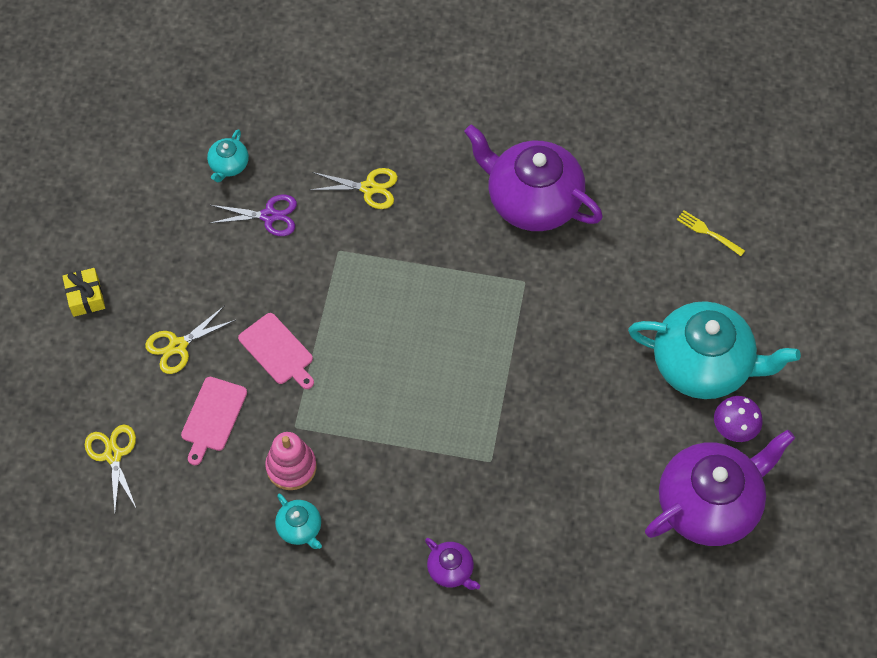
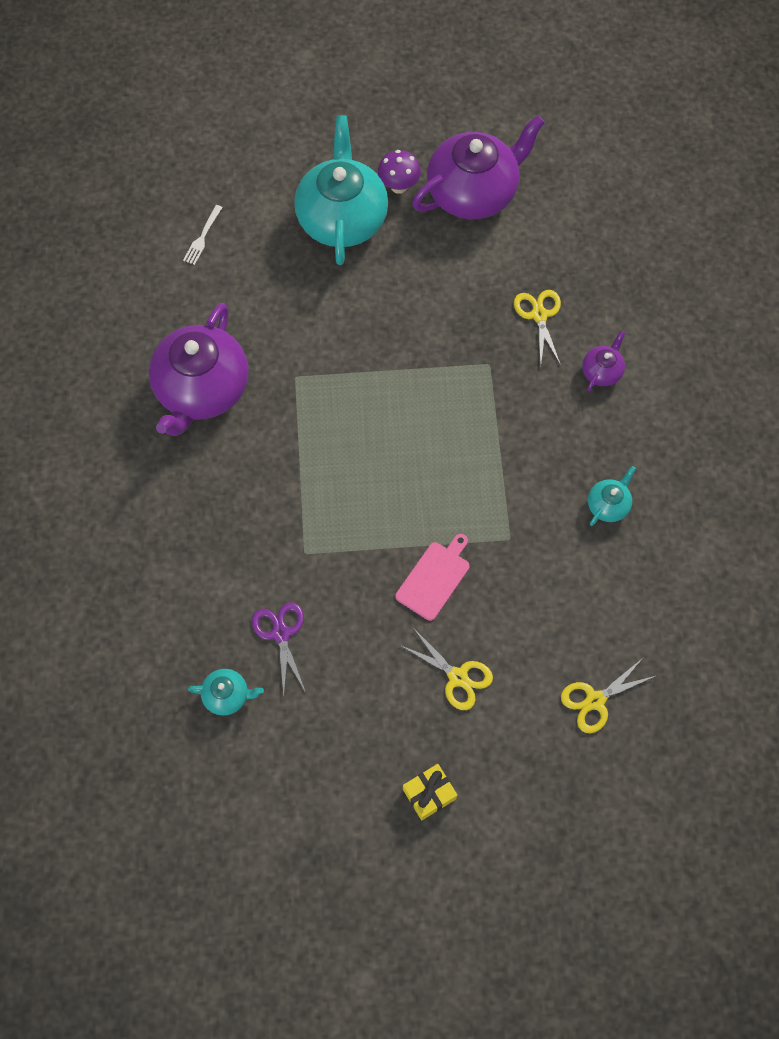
camera: 105 degrees left, 5 degrees up
pink cutting board [181,377,247,465] -> none
pink stacking toy [265,432,317,490] -> none
yellow scissors [310,168,398,209] -> yellow scissors moved to [514,290,561,365]
purple teapot [645,430,795,546] -> purple teapot turned 105 degrees clockwise [412,115,545,219]
yellow fork [677,210,745,256] -> white fork [183,205,223,265]

